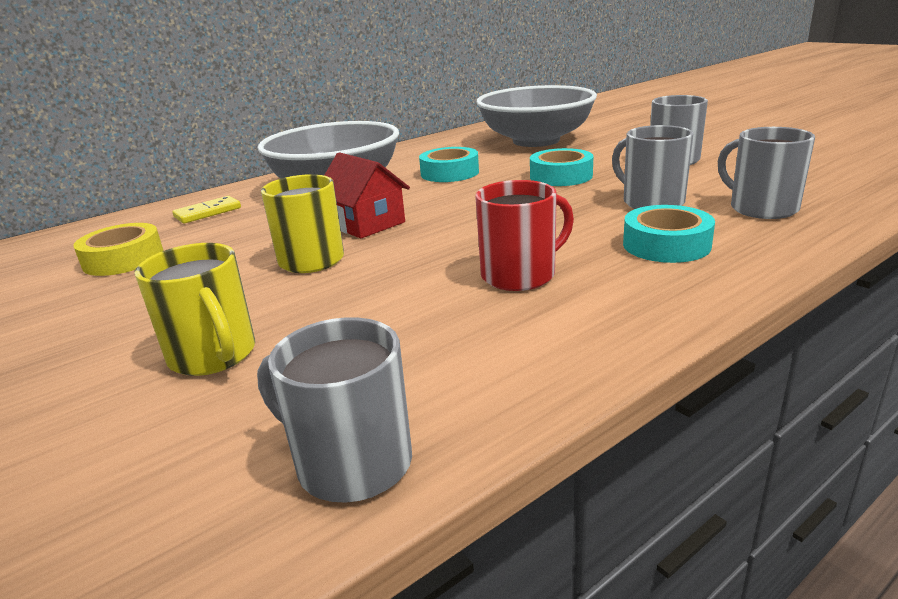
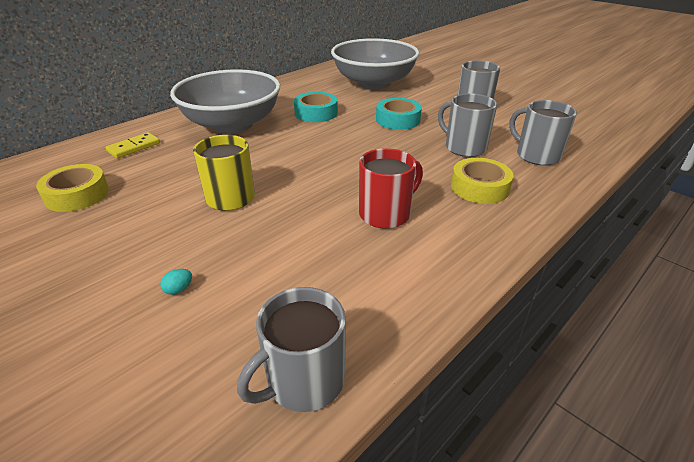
camera: 10 degrees left, 10 degrees up
yellow mug [134,243,255,376] -> turquoise egg [160,269,192,295]
grey mug [257,317,412,502] -> grey mug turned 60 degrees counterclockwise [237,287,346,412]
red house [324,152,410,239] -> none
turquoise tape [623,205,715,263] -> yellow tape [451,158,514,204]

